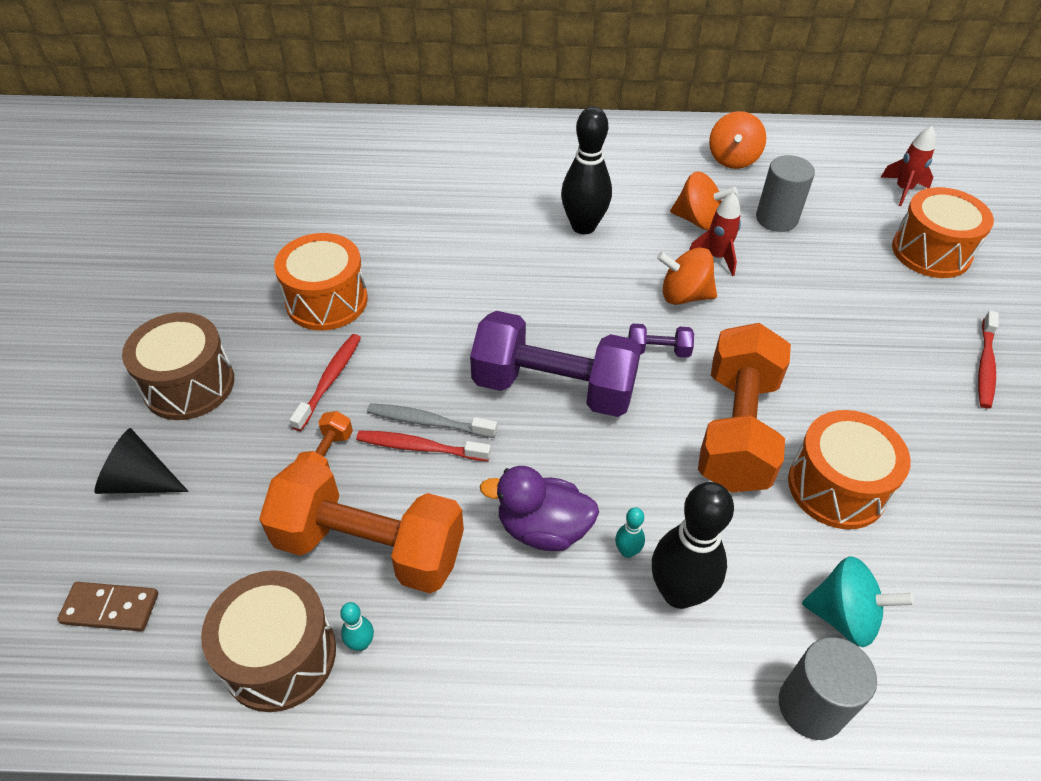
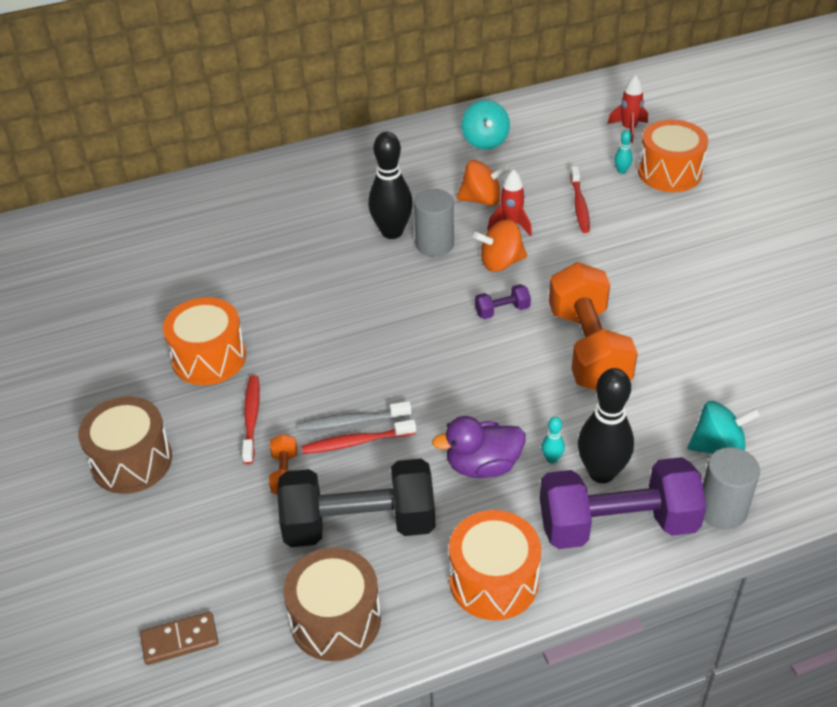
camera: 20 degrees left, 5 degrees down
black cone [95,428,189,494] -> none
orange dumbbell [259,459,464,593] -> black dumbbell [277,459,435,547]
turquoise bowling pin [340,602,374,651] -> turquoise bowling pin moved to [614,130,632,174]
purple dumbbell [470,311,642,417] -> purple dumbbell moved to [540,457,707,549]
orange spinning top [709,111,766,169] -> turquoise spinning top [462,100,510,149]
grey cylinder [756,155,815,232] -> grey cylinder moved to [414,189,454,257]
orange drum [788,410,911,529] -> orange drum moved to [449,510,541,620]
red toothbrush [978,311,999,409] -> red toothbrush moved to [570,166,590,233]

